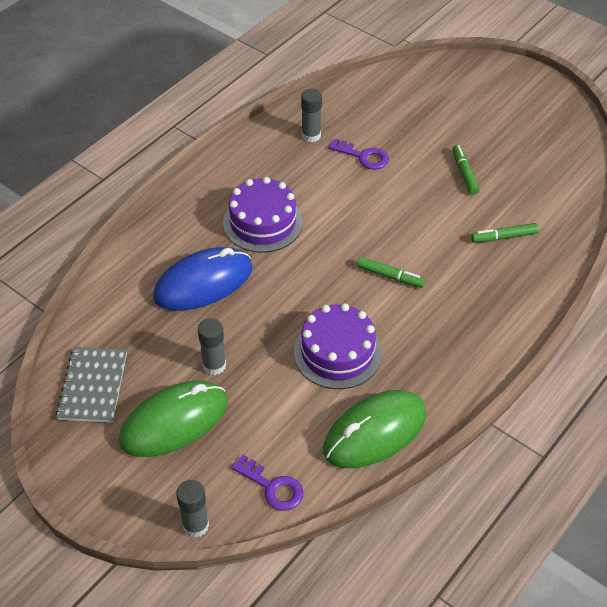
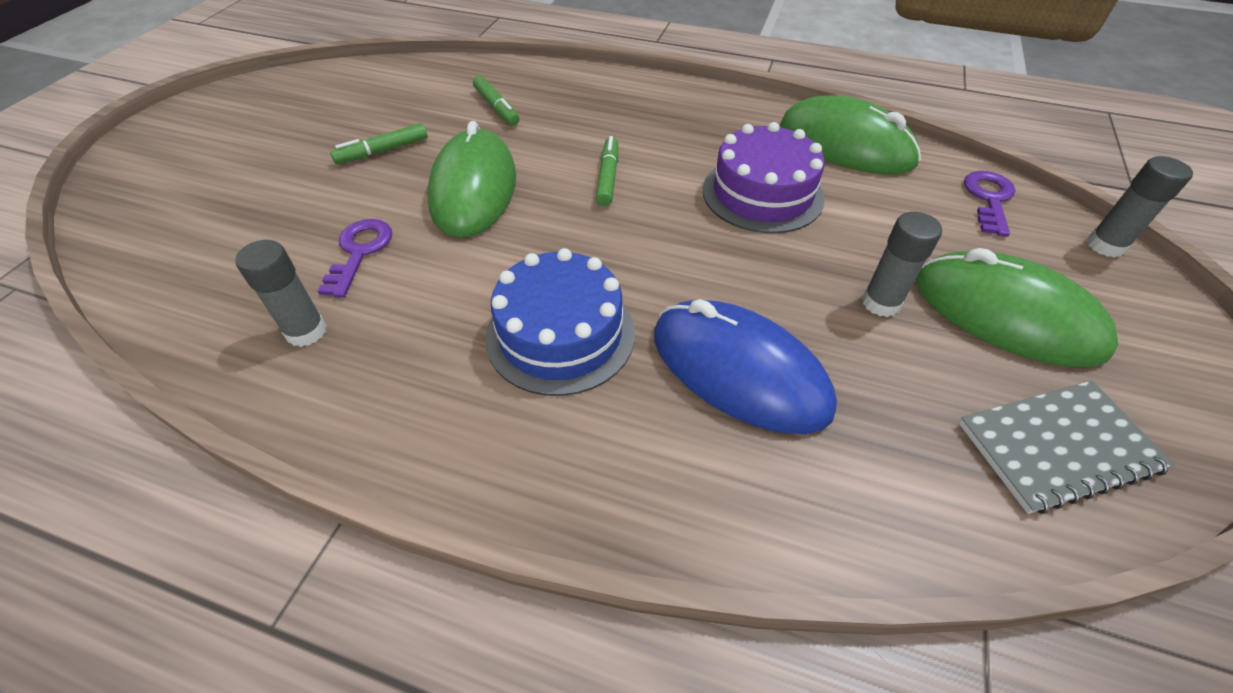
camera: 110 degrees left, 0 degrees up
purple cake [223,177,303,252] -> blue cake [486,248,635,396]
none -> green mouse [428,121,516,238]

